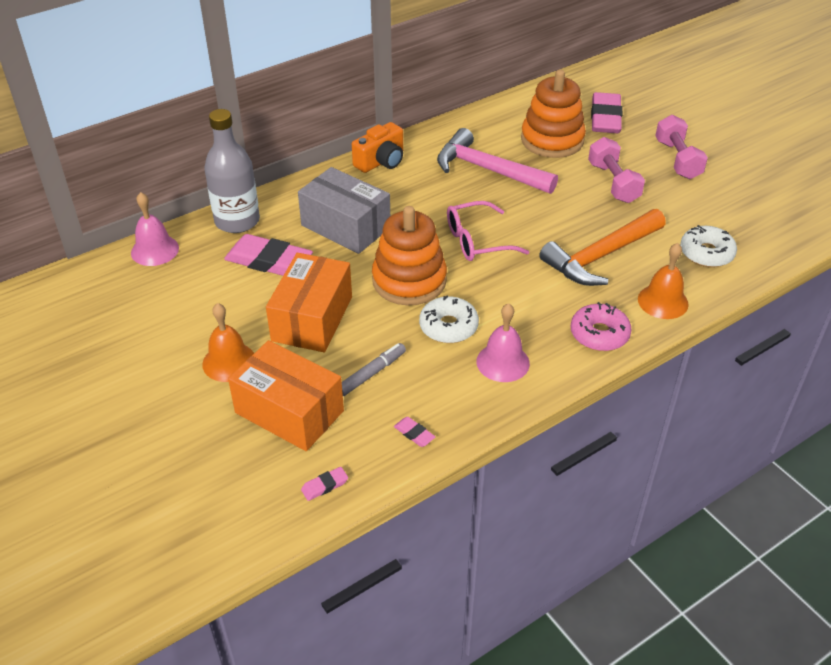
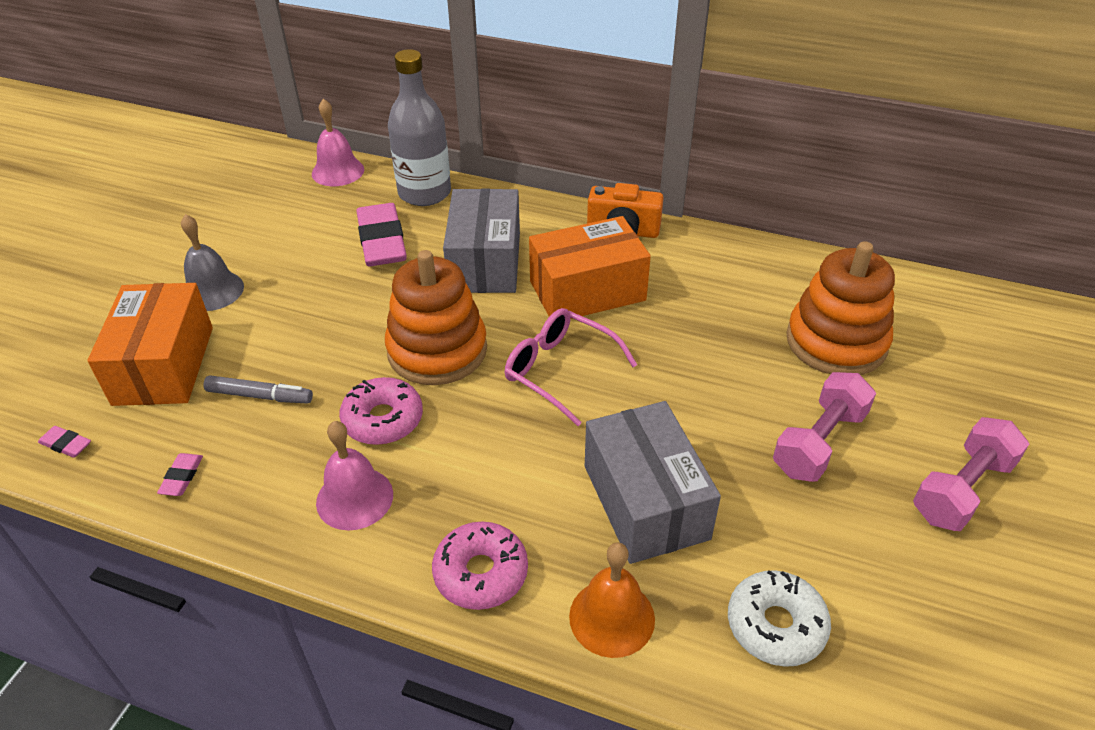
camera: 55 degrees right, 0 degrees up
orange bell [202,303,254,382] -> grey bell [181,214,244,311]
orange box [266,253,352,352] -> orange box moved to [529,216,651,319]
white donut [419,295,479,343] -> pink donut [339,377,423,445]
pink hammer [437,128,558,194] -> none
orange hammer [539,209,666,286] -> grey box [585,401,721,564]
pink eraser [591,92,622,133] -> none

